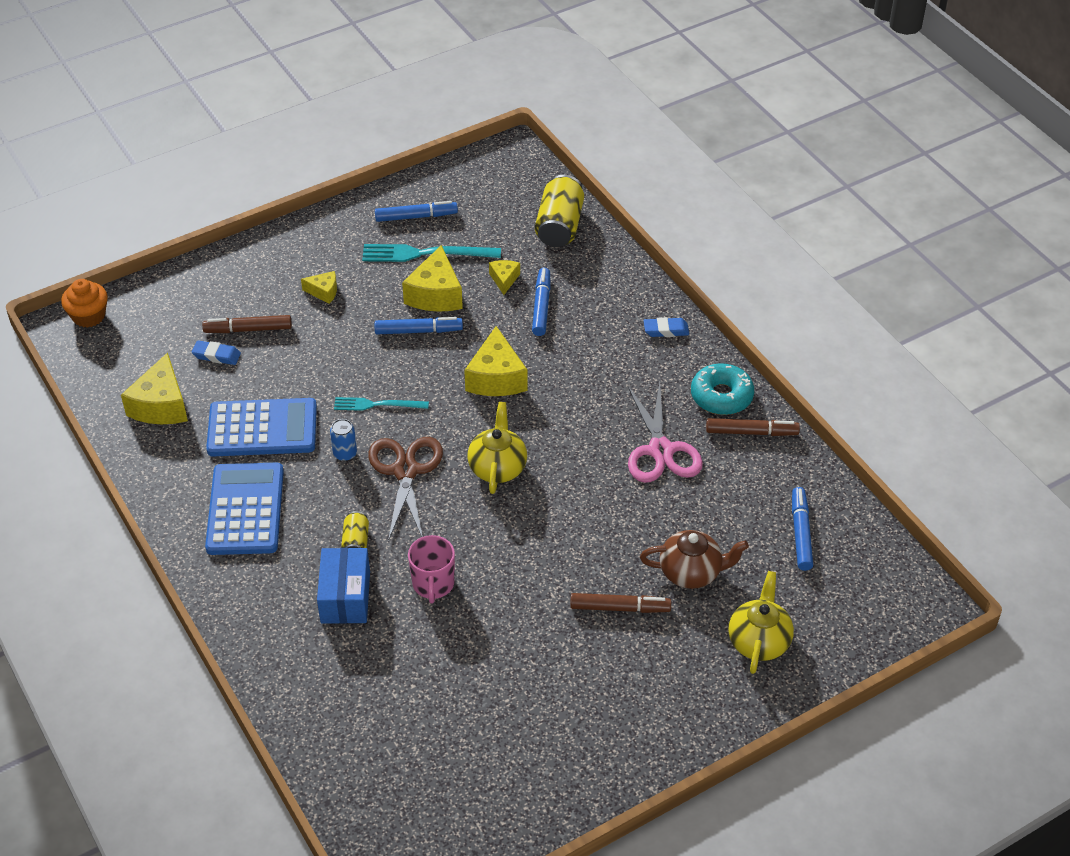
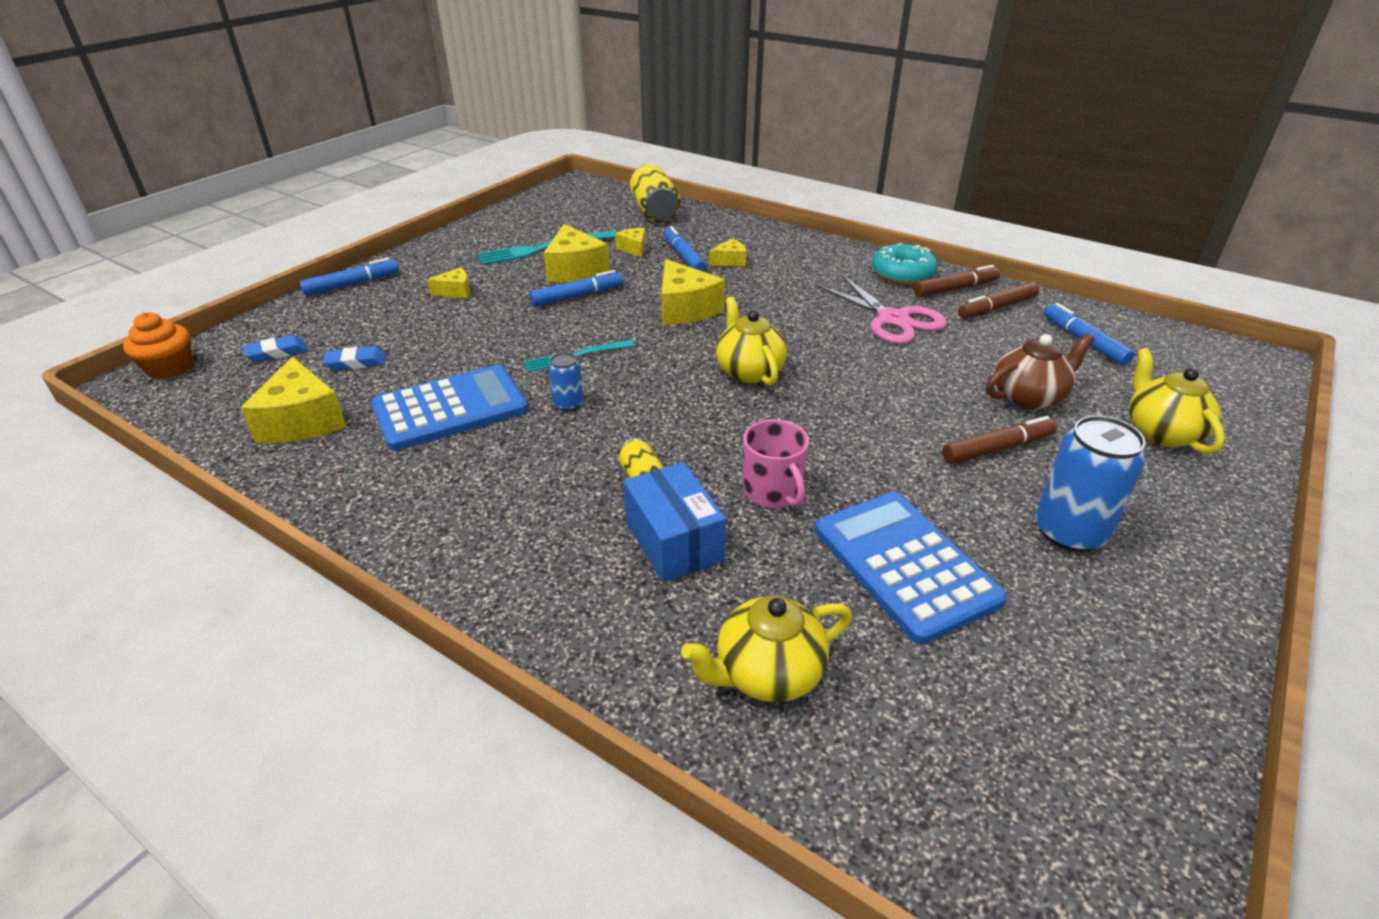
camera: 25 degrees left, 10 degrees down
brown marker [202,315,292,333] -> brown marker moved to [958,282,1039,319]
blue calculator [205,463,284,555] -> blue calculator moved to [815,492,1007,644]
brown scissors [368,437,443,541] -> none
blue marker [375,201,458,222] -> blue marker moved to [299,257,399,296]
blue eraser [644,317,689,337] -> blue eraser moved to [243,335,307,362]
none -> yellow teapot [681,596,852,702]
none -> yellow cheese [709,239,746,267]
none -> blue can [1035,415,1146,552]

